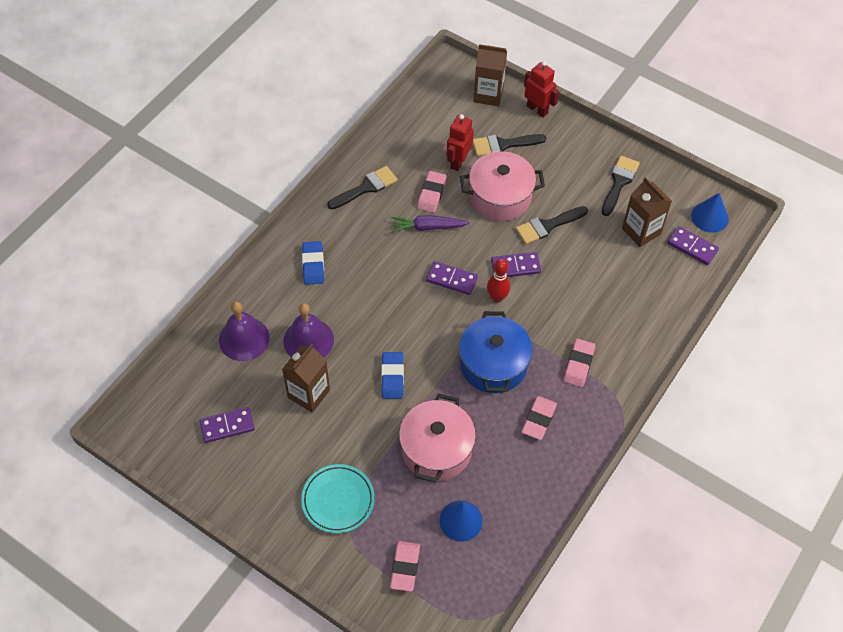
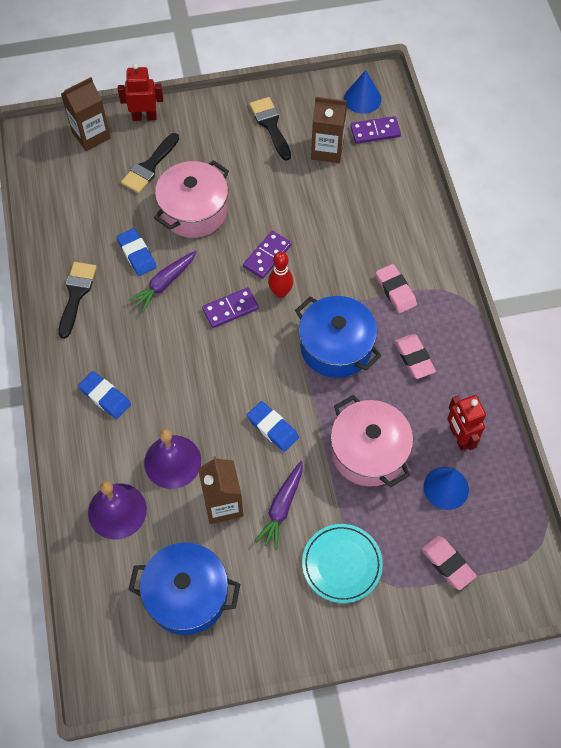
camera: 45 degrees left, 5 degrees up
purple domino [199,407,255,443] -> blue pot [128,542,240,635]
pink eraser [417,171,447,213] -> blue eraser [117,228,156,276]
red robot [446,114,474,171] -> red robot moved to [447,395,486,451]
black brush [516,206,588,244] -> none
none -> purple carrot [255,461,303,550]

